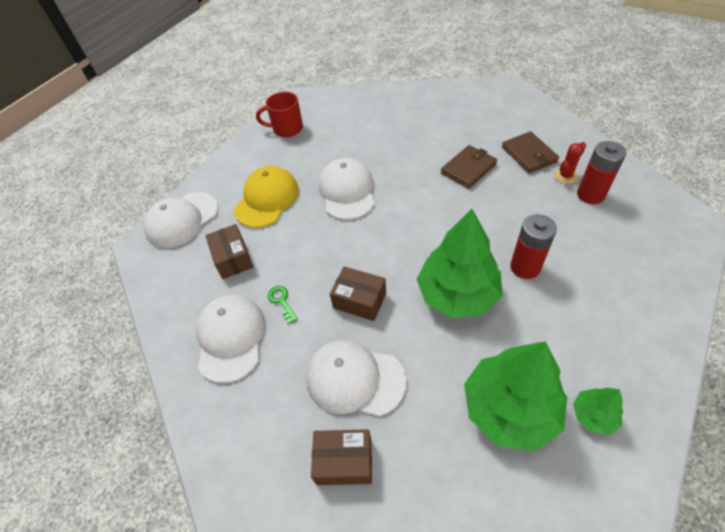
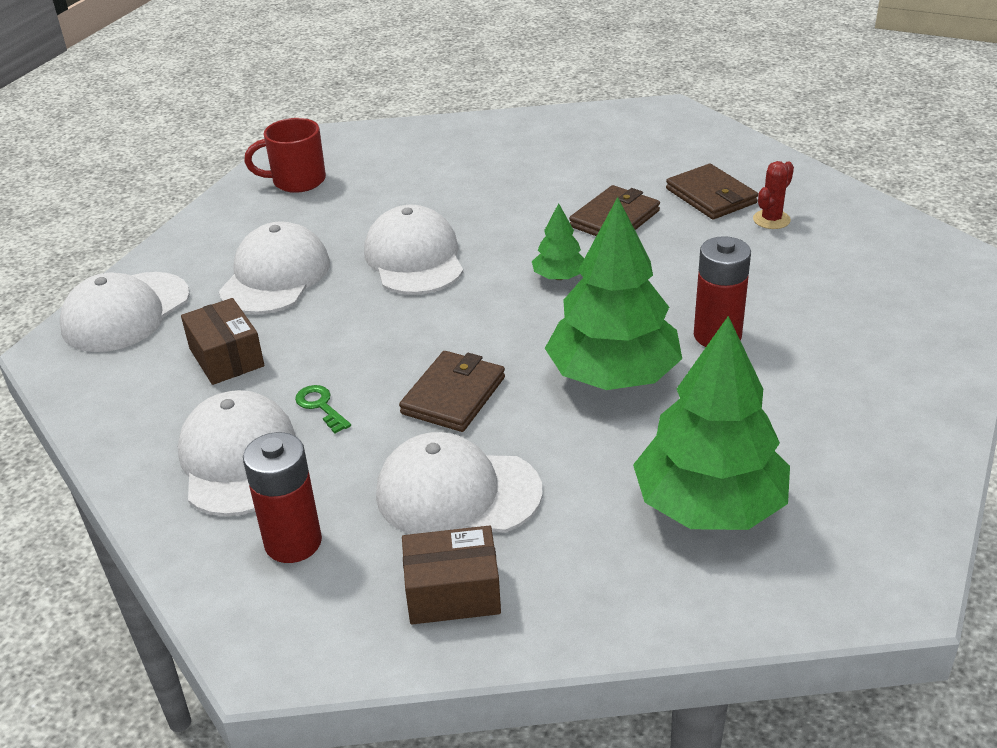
camera: 10 degrees left, 15 degrees down
yellow cap [234,166,299,228] -> white cap [219,221,330,314]
brown box [330,266,386,321] -> brown wallet [399,351,505,432]
green tree [573,388,623,435] -> green tree moved to [532,203,584,280]
red battery [577,141,626,204] -> red battery moved to [243,432,322,563]

